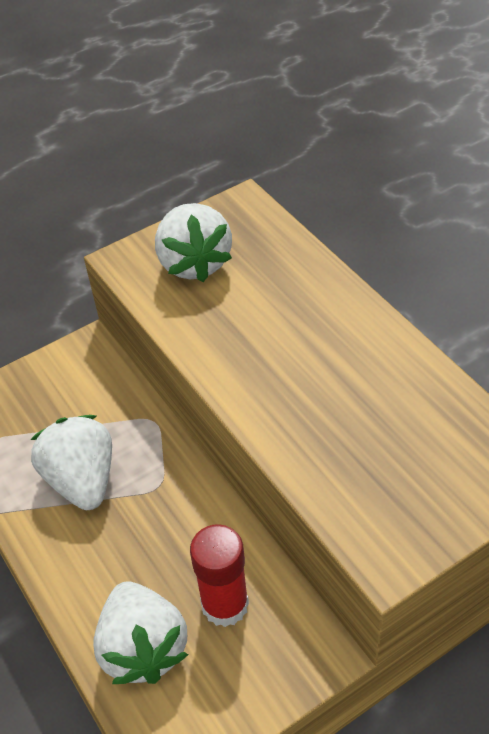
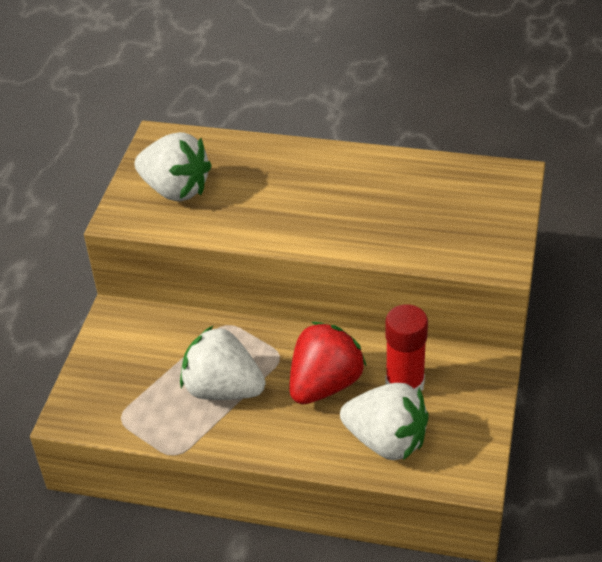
camera: 45 degrees left, 5 degrees down
none -> red strawberry [290,322,367,404]

